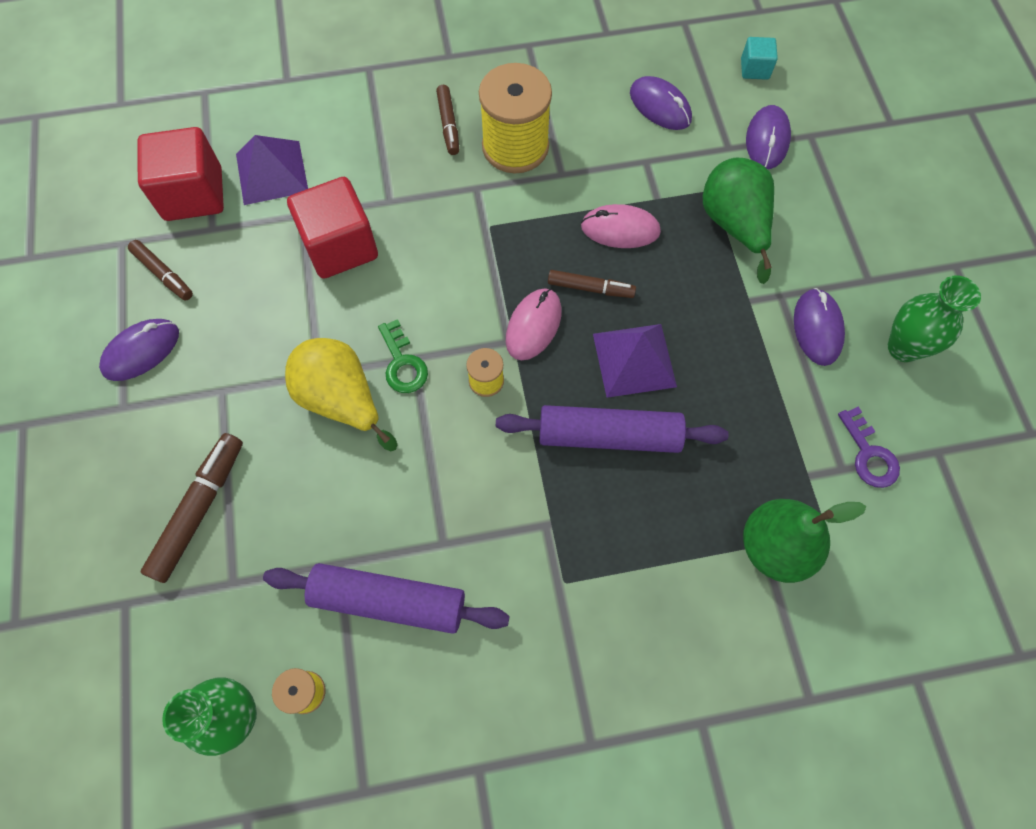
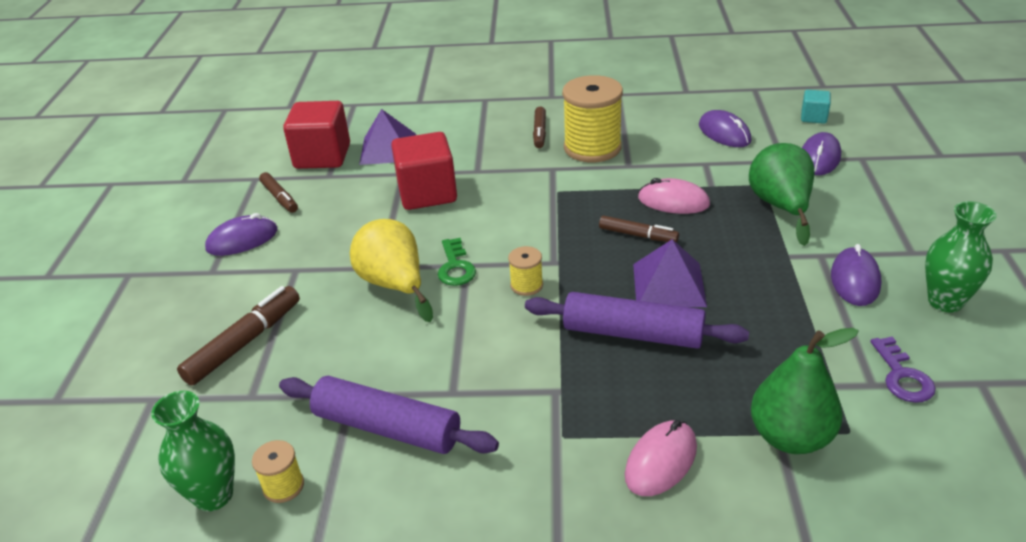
camera: 15 degrees right, 30 degrees down
pink mouse [506,288,562,360] -> pink mouse moved to [625,420,697,496]

